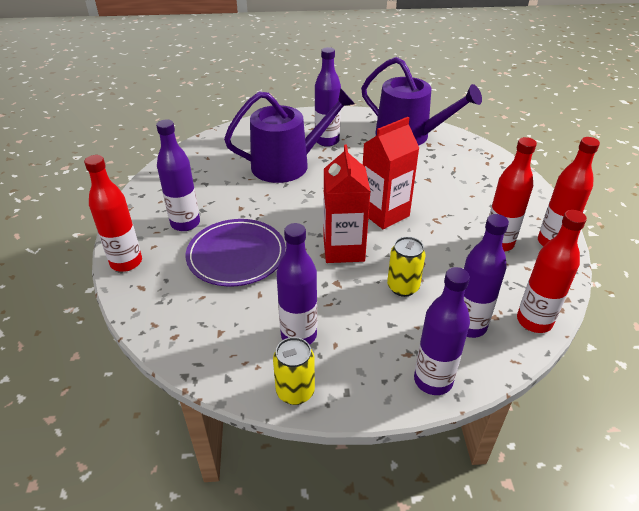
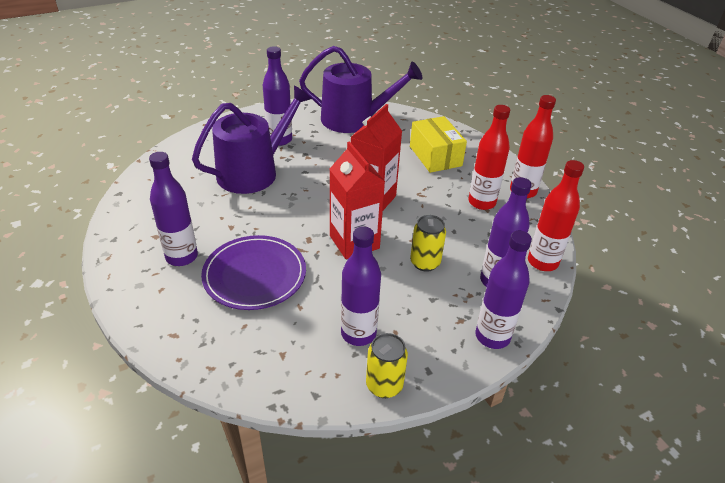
camera: 25 degrees left, 0 degrees up
red bottle [84,155,142,272] -> none
none -> yellow box [410,116,467,173]

